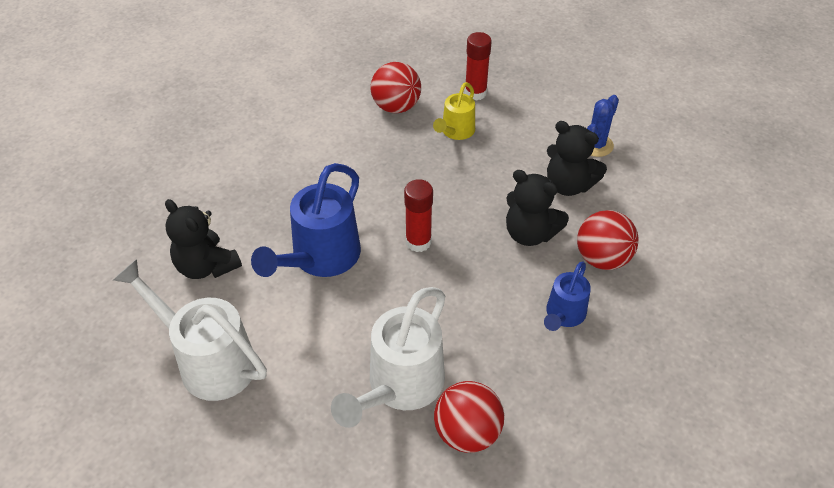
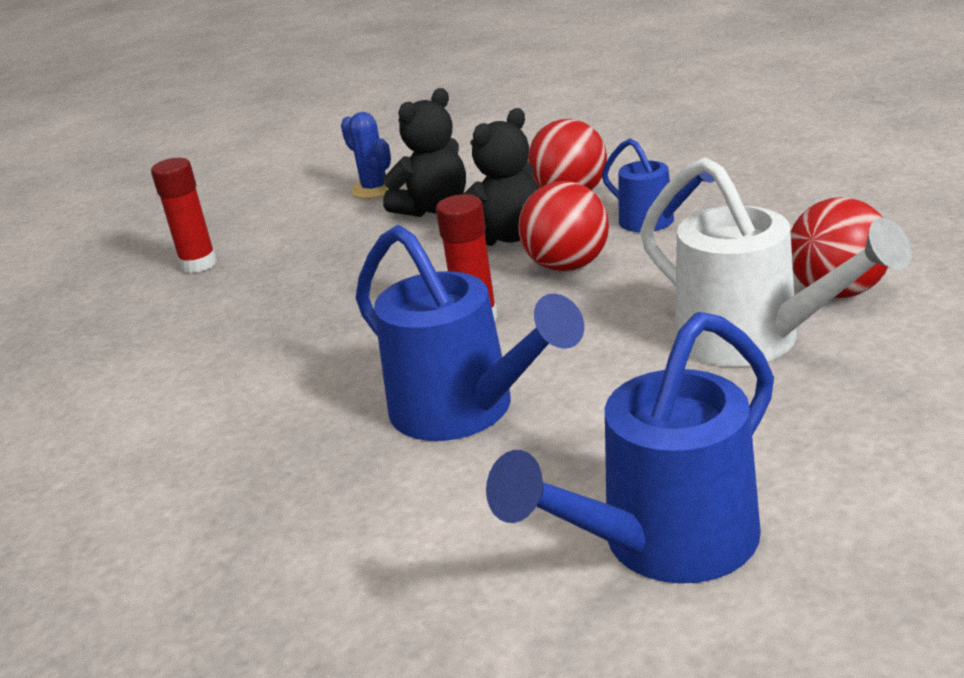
camera: 70 degrees left, 20 degrees down
white watering can [113,259,267,401] -> blue watering can [486,312,774,584]
black teddy bear [165,199,242,279] -> none
red ball [371,62,421,113] -> red ball moved to [518,181,609,272]
yellow watering can [433,82,475,140] -> none

